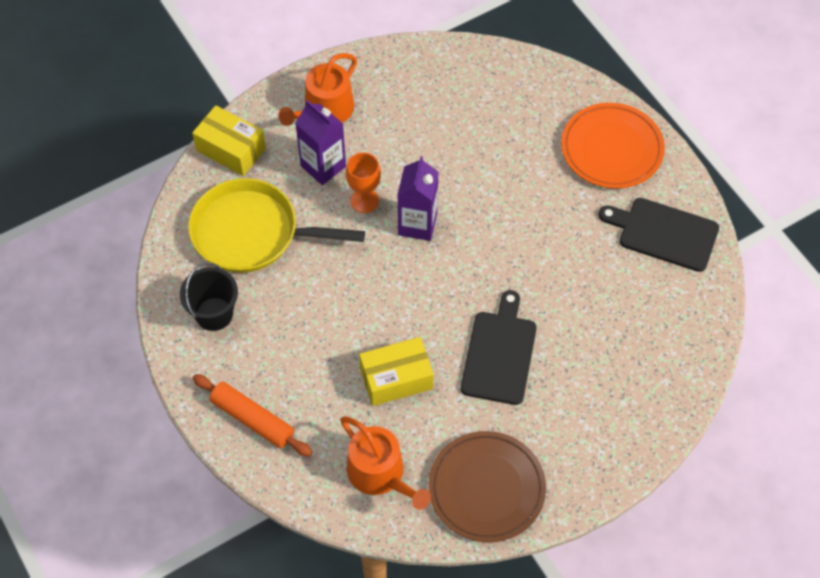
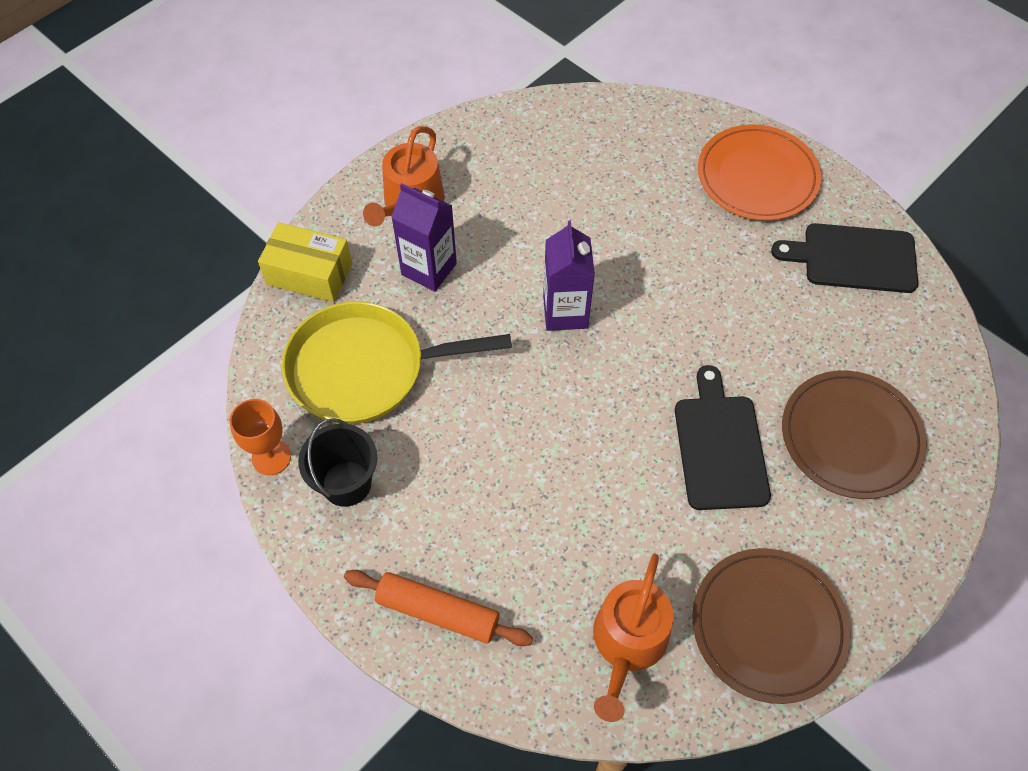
camera: 15 degrees left, 0 degrees up
orange watering can [340,416,431,510] -> orange watering can turned 75 degrees clockwise [593,554,674,722]
orange goblet [346,153,381,213] -> orange goblet moved to [230,399,291,475]
yellow box [359,337,434,406] -> none
none -> brown plate [782,370,927,499]

